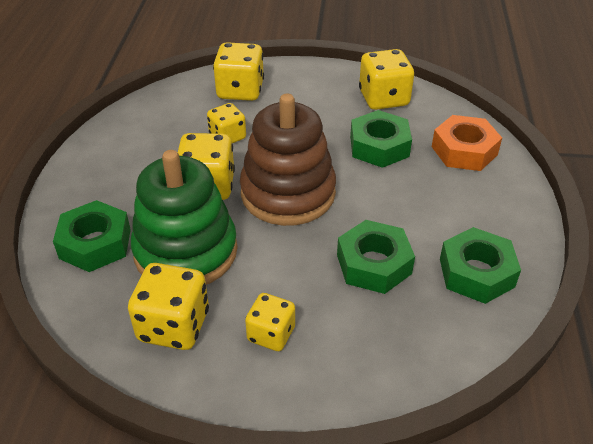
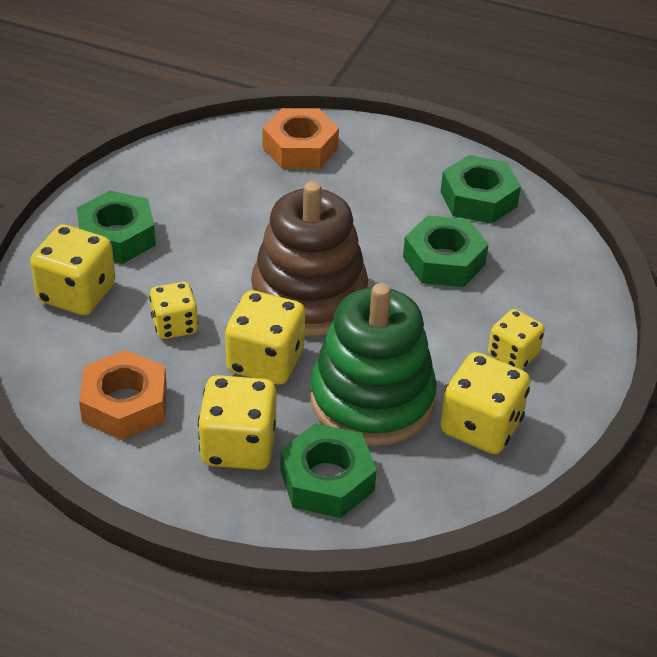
camera: 75 degrees left, 0 degrees up
green nut [350,110,412,168] -> green nut moved to [77,191,156,264]
yellow dice [359,49,414,110] -> yellow dice moved to [198,375,276,470]
none -> orange nut [79,350,167,440]

